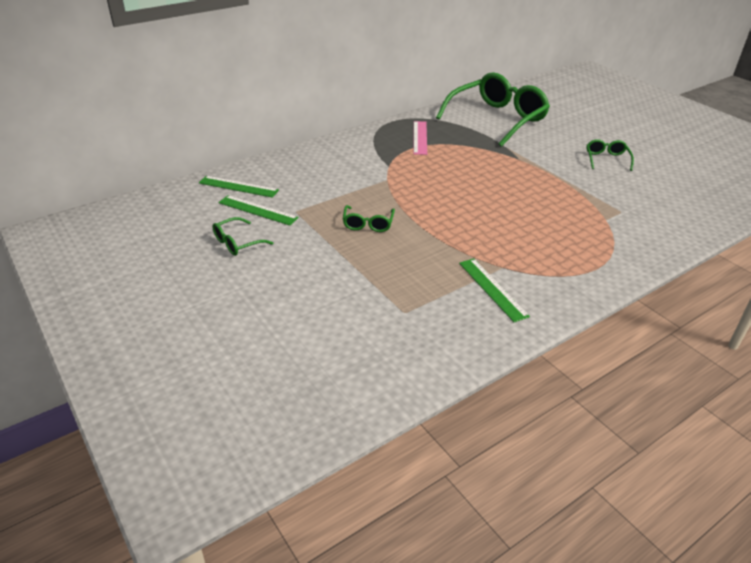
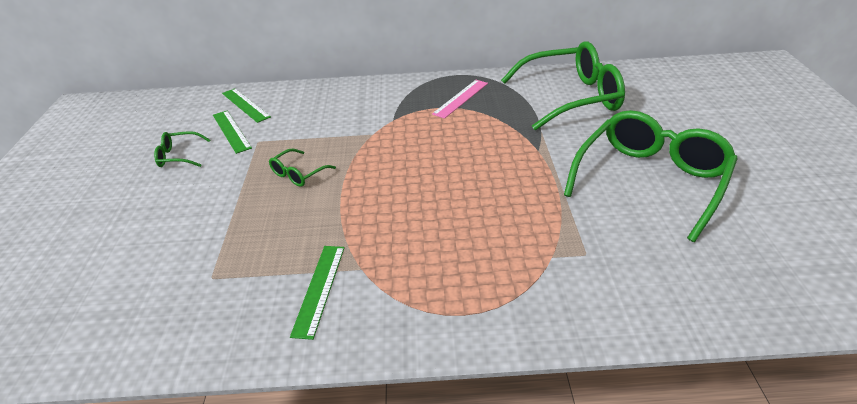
camera: 35 degrees right, 0 degrees up
green glasses [586,139,634,171] -> green glasses [564,110,738,242], size x2.34

